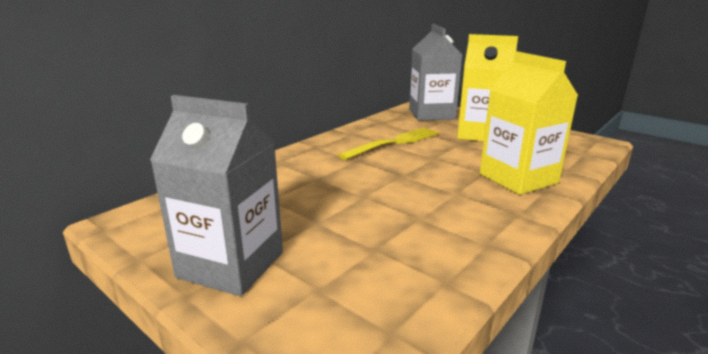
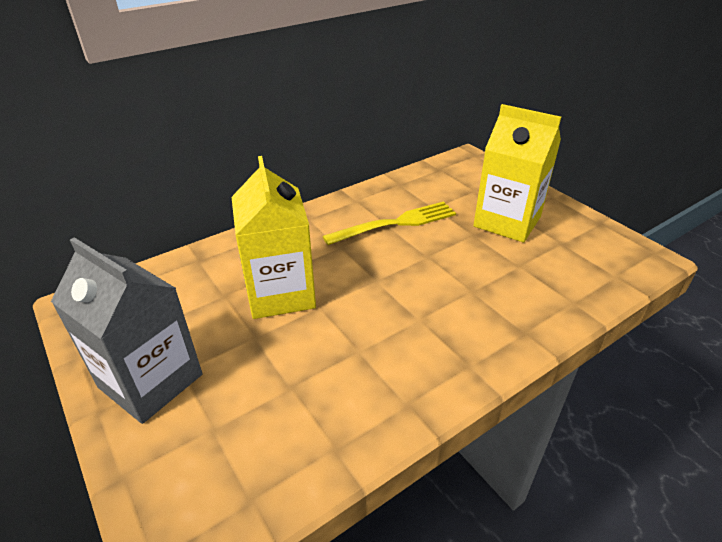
camera: 15 degrees right, 15 degrees up
grey carton [409,24,462,121] -> none
yellow carton [480,51,578,195] -> yellow carton moved to [232,156,316,319]

